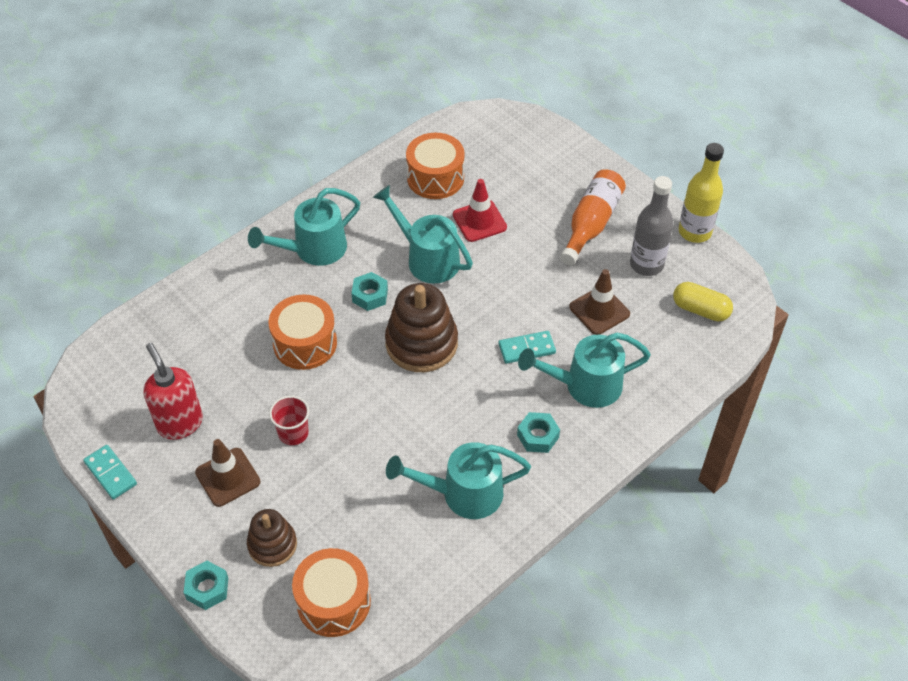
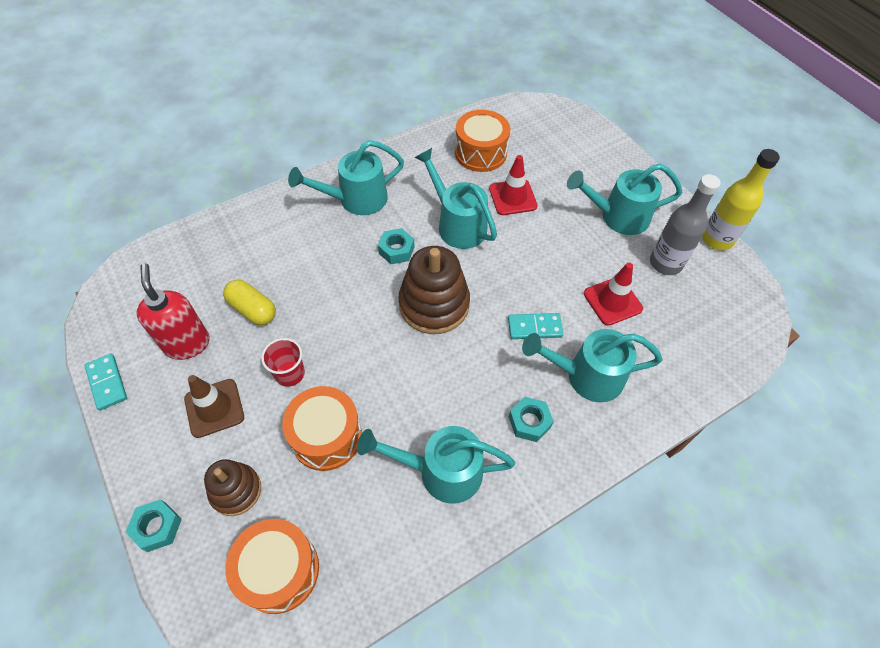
camera: 10 degrees right, 5 degrees up
orange drum [269,295,337,370] -> orange drum moved to [282,386,362,471]
orange bottle [560,169,626,265] -> turquoise watering can [567,163,683,235]
brown traffic cone [569,269,630,335] -> red traffic cone [584,263,643,326]
yellow capsule [673,282,733,321] -> yellow capsule moved to [223,280,276,325]

